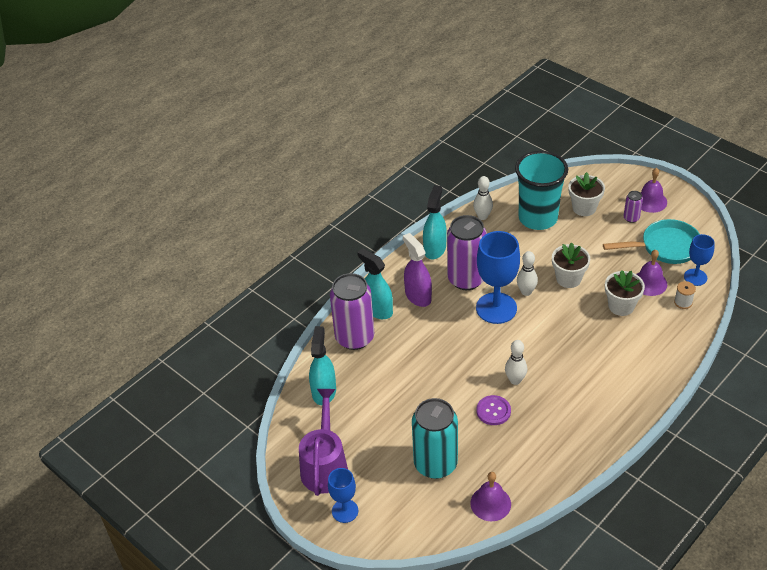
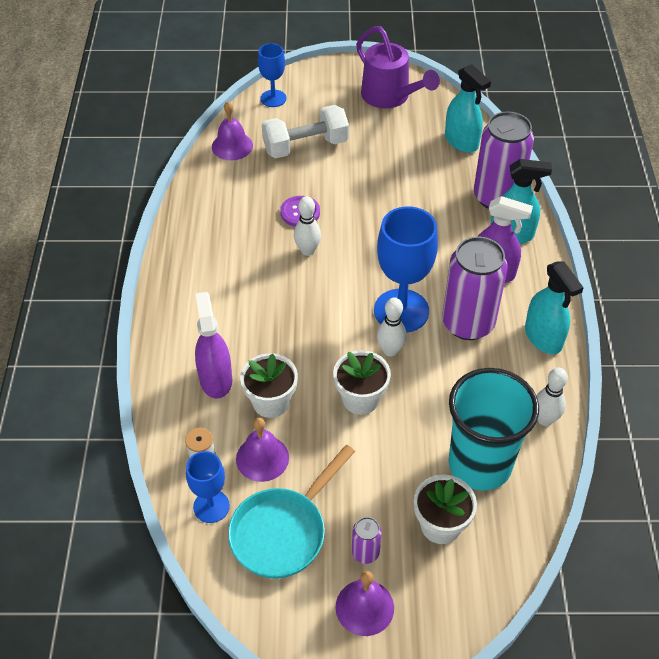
camera: 135 degrees right, 5 degrees up
blue goblet [328,468,358,523] -> blue goblet moved to [258,43,286,107]
turquoise can [412,398,458,479] -> white dumbbell [262,105,349,158]
none -> purple spray bottle [195,292,232,399]

